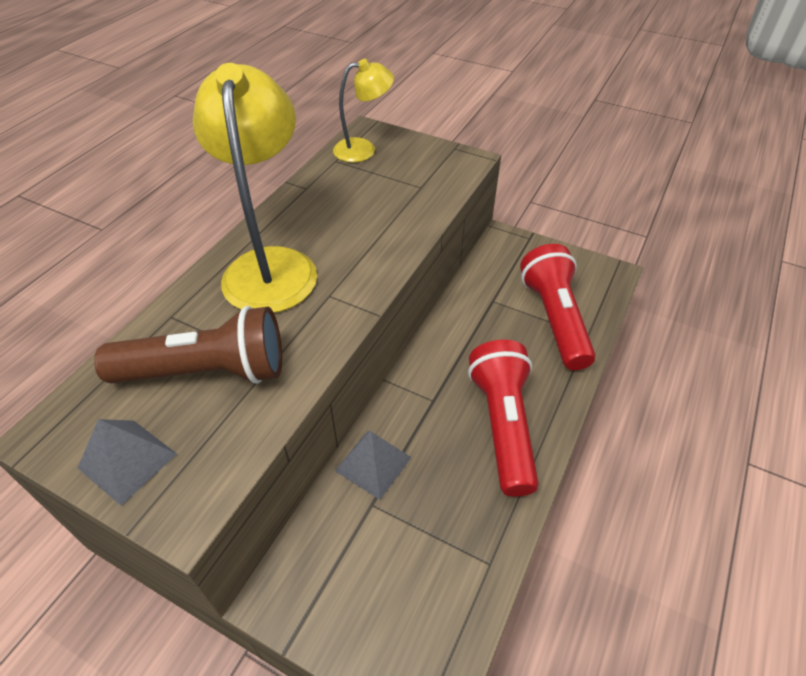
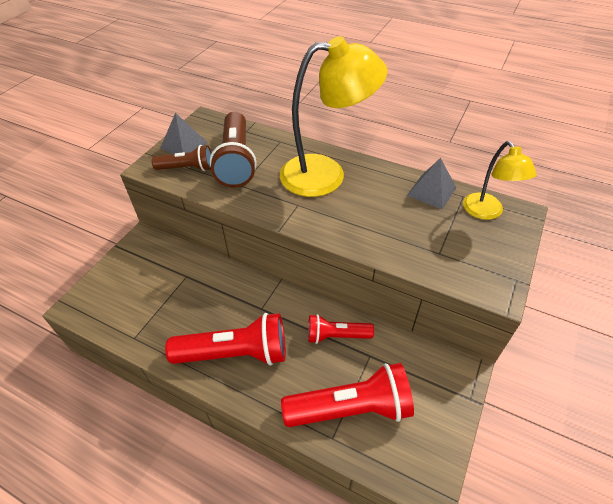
camera: 90 degrees right, 0 degrees up
grey pyramid [335,431,412,500] -> grey pyramid moved to [407,158,456,209]
none -> brown flashlight [151,145,212,171]
none -> red flashlight [308,314,374,344]

